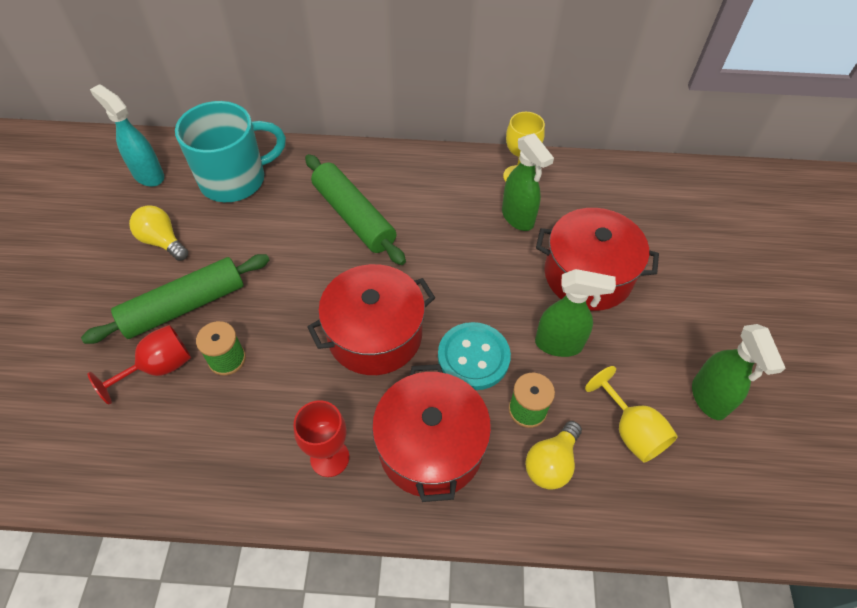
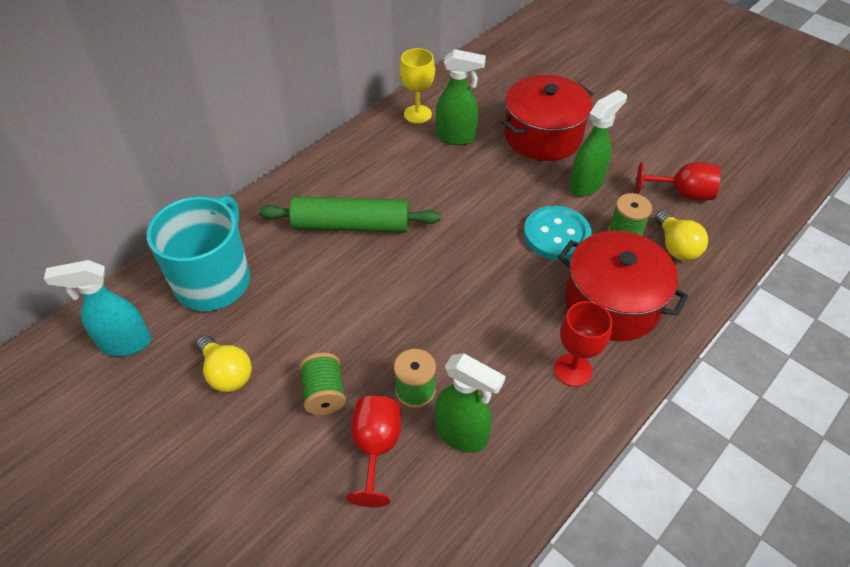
camera: 50 degrees left, 5 degrees down
green rolling pin [81,254,269,344] -> green spool [299,353,346,415]
yellow light bulb [129,205,188,261] -> yellow light bulb turned 120 degrees counterclockwise [196,335,252,392]
red pot [308,264,435,375] -> none
yellow goblet [585,366,678,463] -> red goblet [636,162,721,201]
green spray bottle [692,324,785,420] -> green spray bottle moved to [435,353,506,453]

